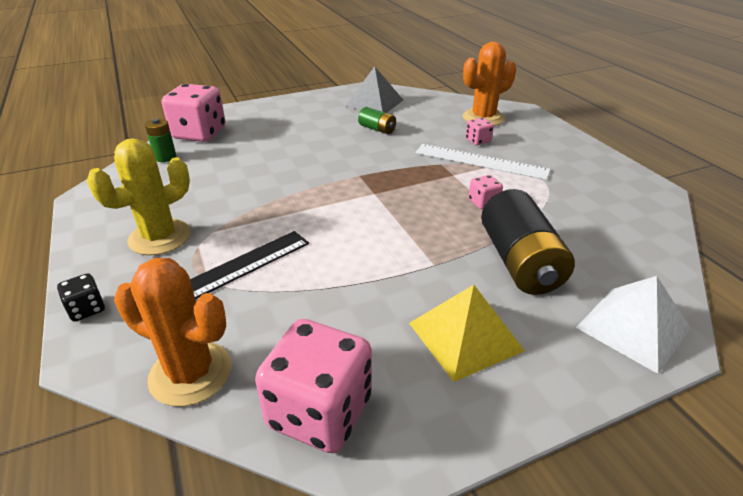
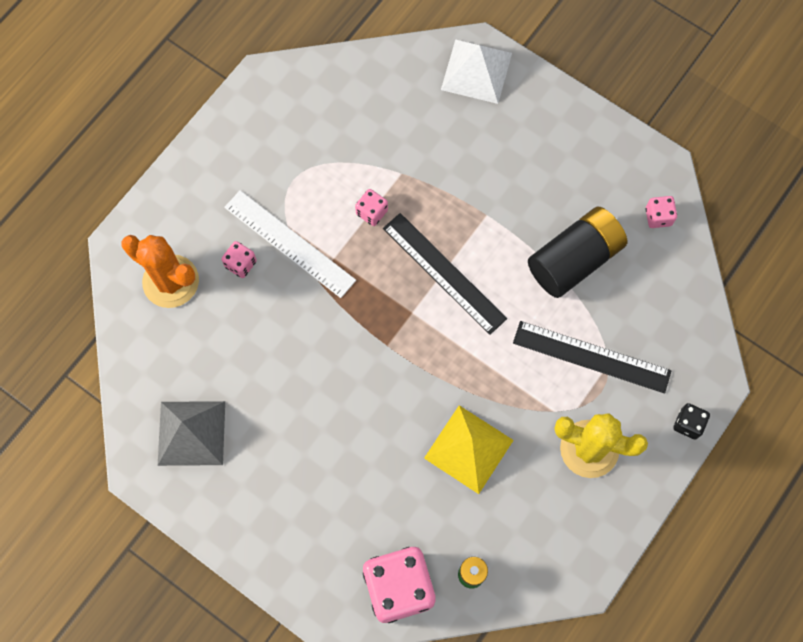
camera: 120 degrees left, 35 degrees up
orange cactus [114,258,232,407] -> none
pink dice [255,319,372,453] -> pink dice [645,196,677,228], size x0.46
green battery [358,107,396,134] -> none
yellow pyramid [409,285,525,382] -> yellow pyramid moved to [424,405,514,494]
white ruler [415,144,551,180] -> white ruler turned 45 degrees counterclockwise [224,190,356,298]
black battery [481,189,575,295] -> black battery moved to [528,207,627,298]
none -> black ruler [383,213,507,335]

